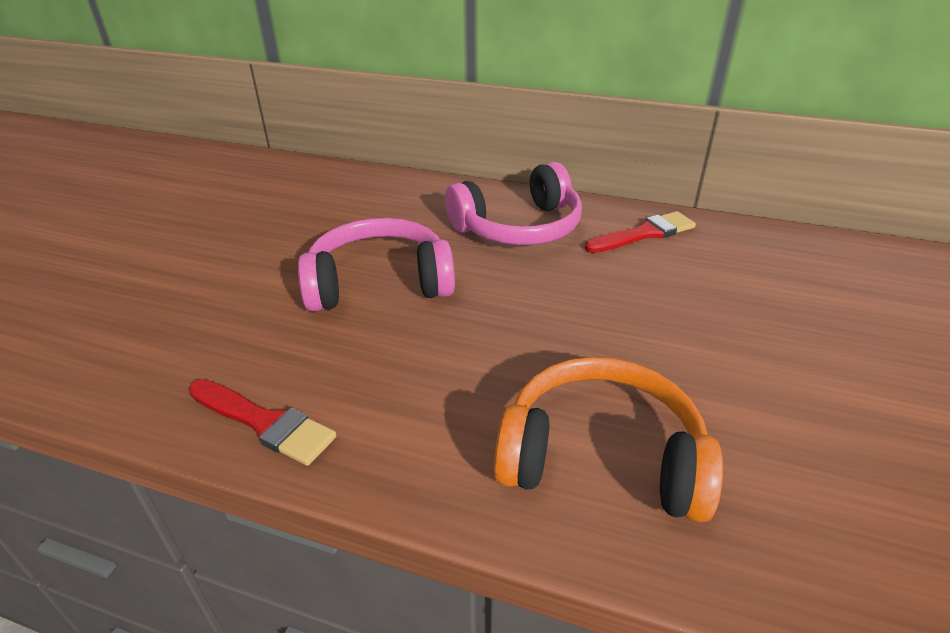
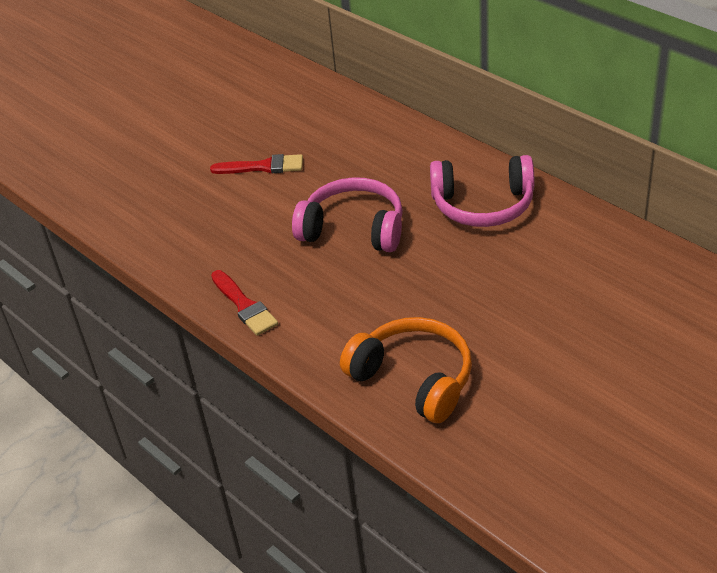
camera: 30 degrees right, 5 degrees up
red brush [585,211,696,253] -> red brush moved to [210,154,303,174]

